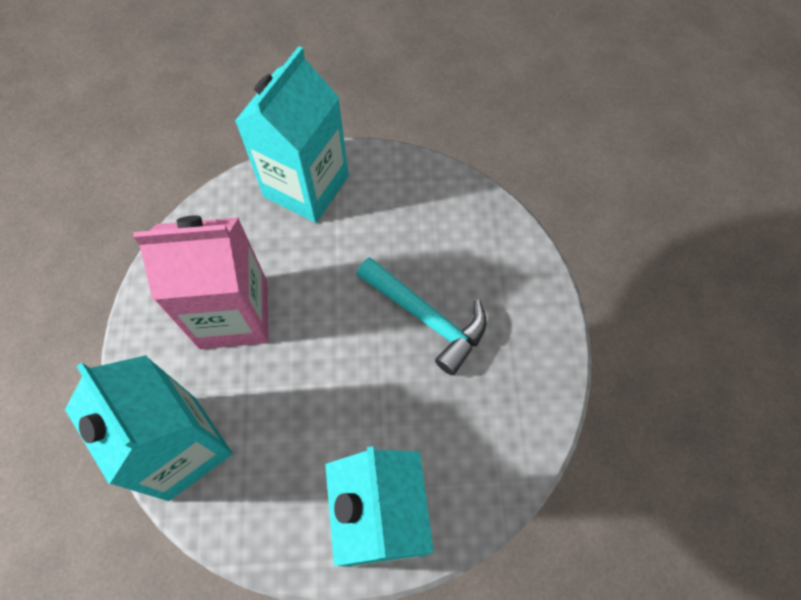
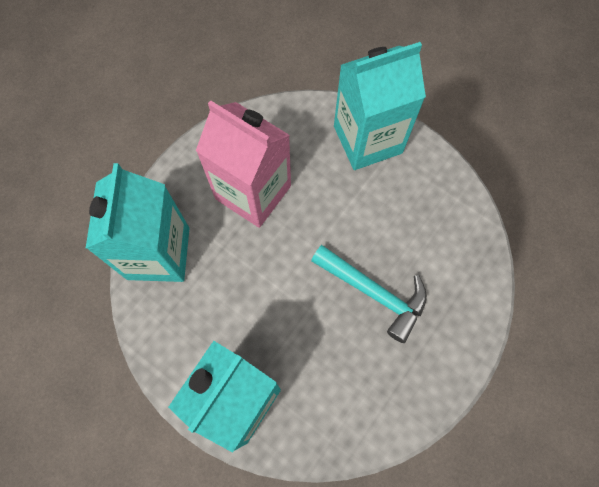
camera: 40 degrees right, 5 degrees up
turquoise hammer [356,257,487,375] -> turquoise hammer turned 45 degrees counterclockwise [311,245,427,343]

